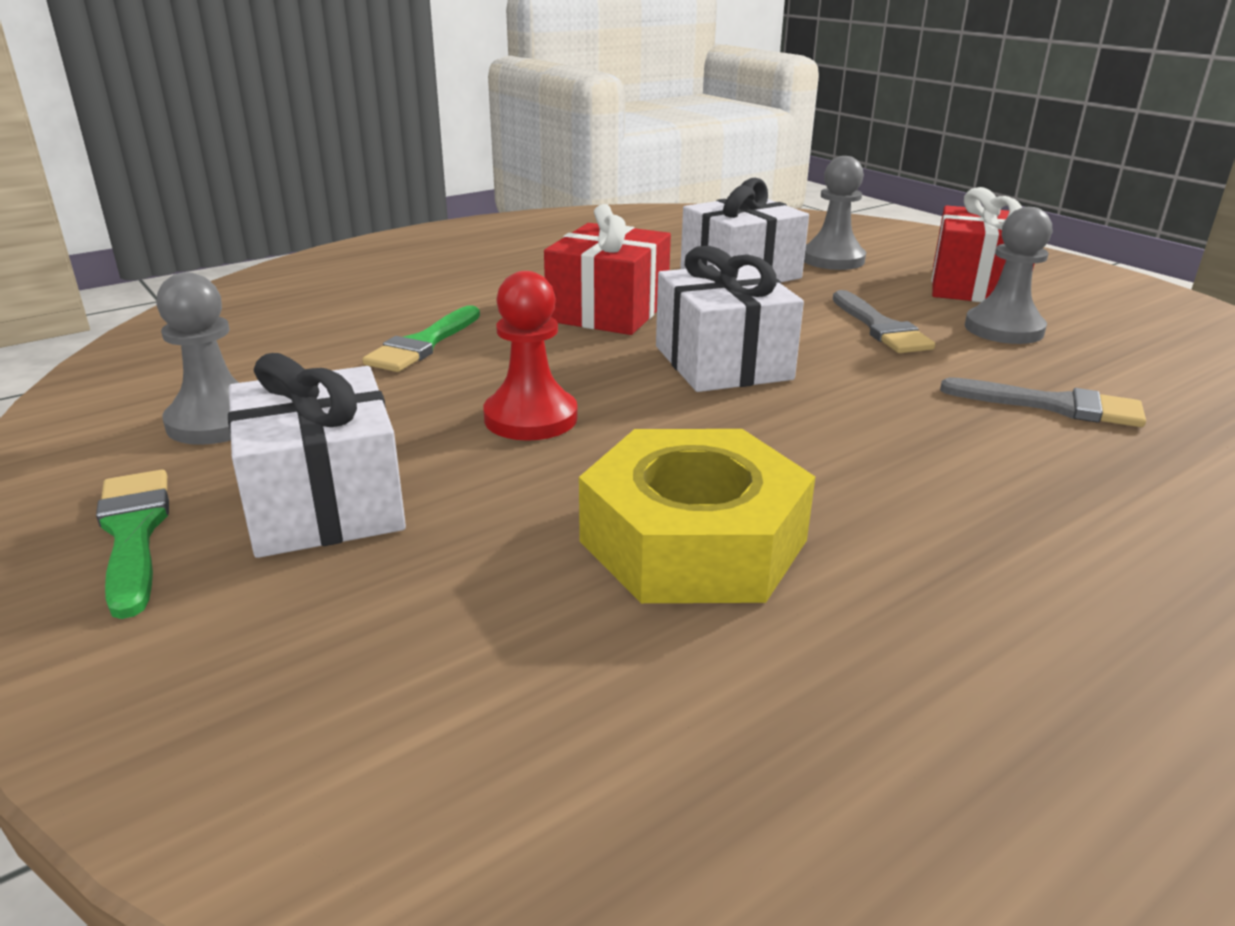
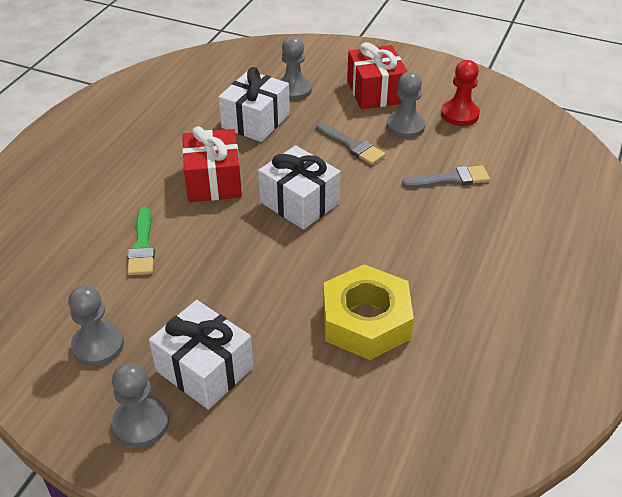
camera: 30 degrees left, 15 degrees up
green brush [96,470,169,619] -> grey pawn [112,363,169,448]
red pawn [483,271,578,441] -> red pawn moved to [441,60,480,126]

